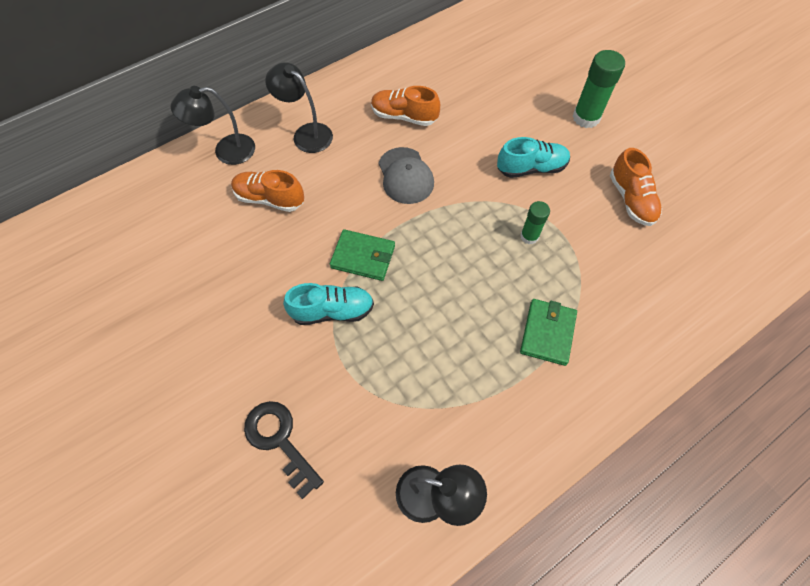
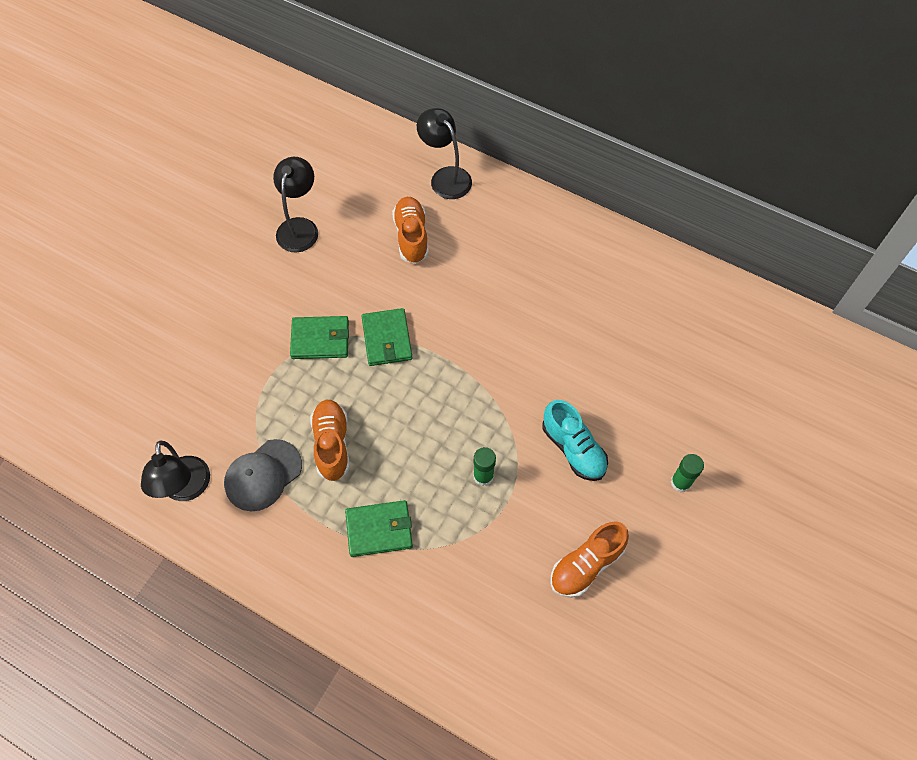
camera: 65 degrees right, 0 degrees up
black key [244,401,324,499] -> none
black lamp [265,62,333,153] -> black lamp moved to [273,157,318,252]
turquoise shoe [283,283,374,325] -> green wallet [290,316,349,359]
orange shoe [371,86,440,126] -> orange shoe moved to [310,400,350,481]
grey cap [378,147,434,204] -> grey cap moved to [224,439,302,511]
green glue stick [572,50,625,128] -> green glue stick [671,454,704,492], size x0.60

